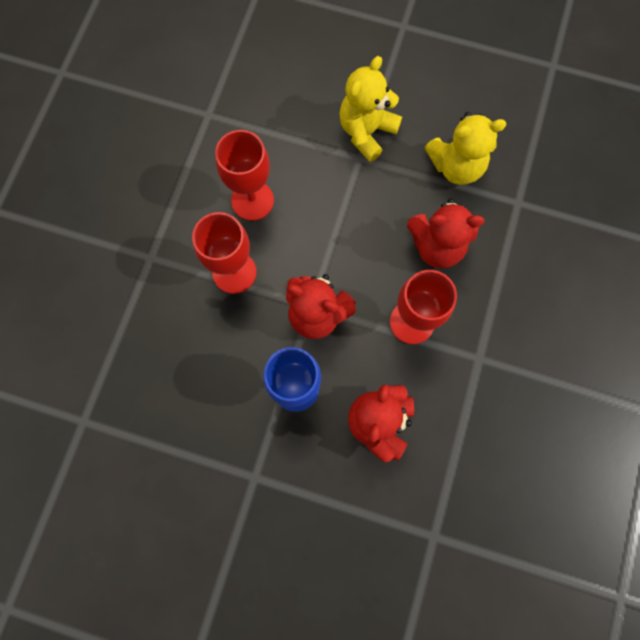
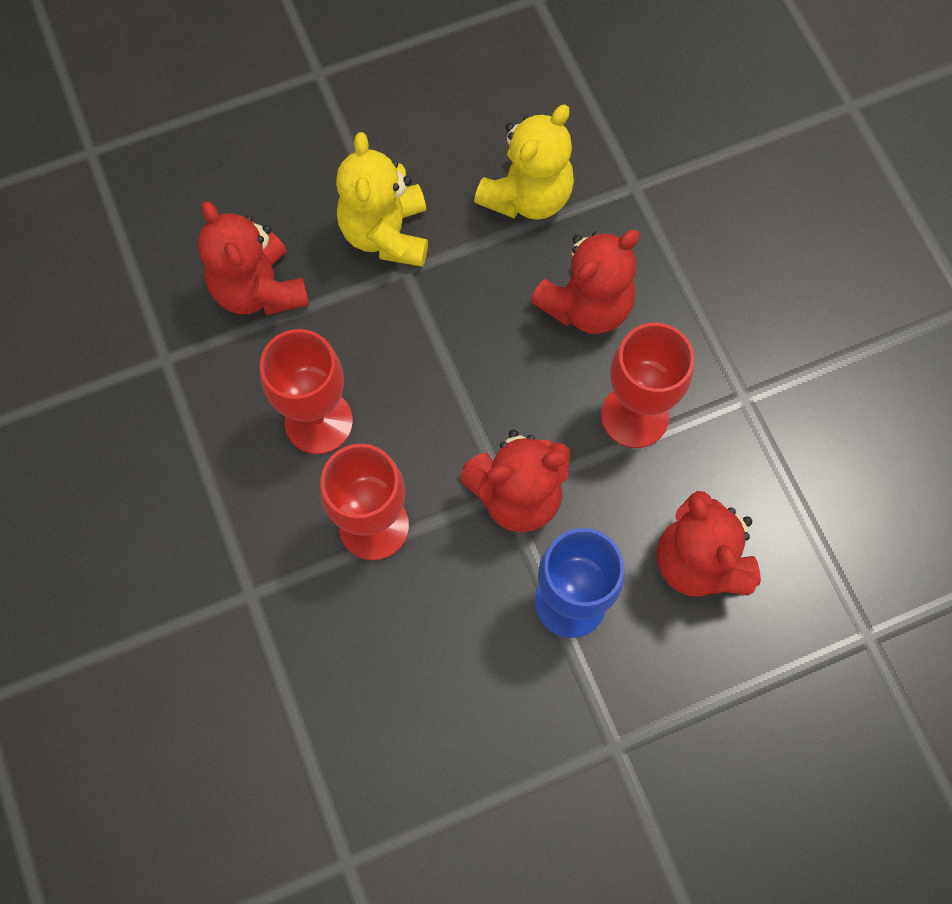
camera: 40 degrees left, 5 degrees down
none -> red teddy bear [198,201,309,315]

